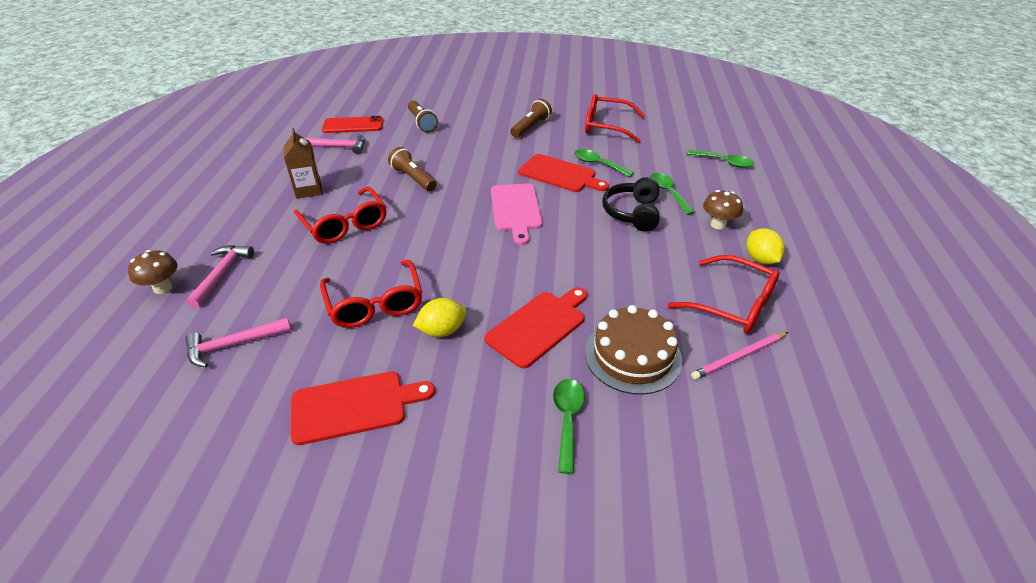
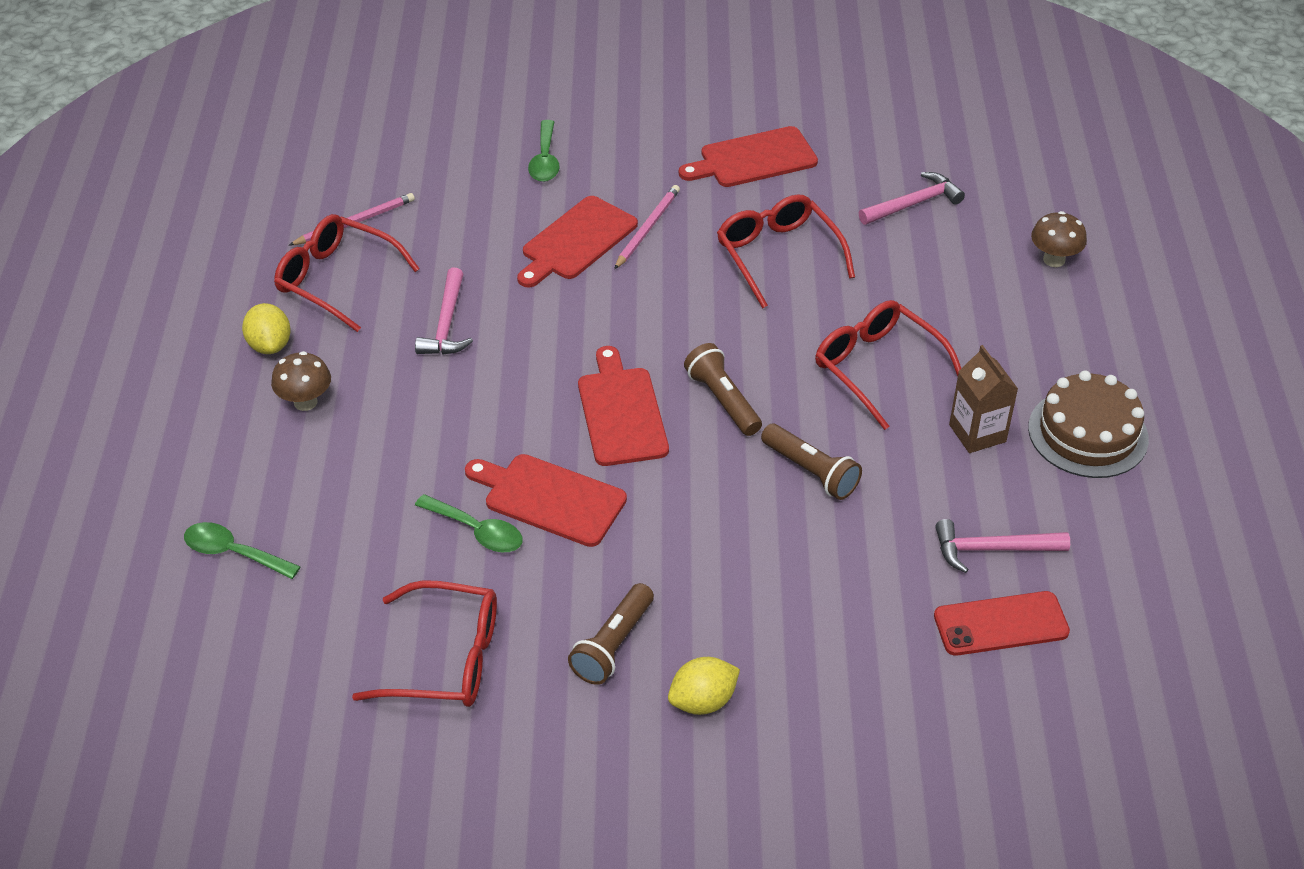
camera: 175 degrees right, 5 degrees up
pink hammer [186,245,254,308] -> pink hammer moved to [415,268,473,354]
brown flashlight [408,100,438,132] -> brown flashlight moved to [684,343,762,436]
yellow lemon [413,298,467,337] -> yellow lemon moved to [668,657,740,715]
pink cutting board [491,184,543,245] -> red cutting board [578,346,669,466]
brown cake [585,305,682,395] -> brown cake moved to [1028,371,1149,478]
black headphones [602,177,660,232] -> none
green spoon [650,173,695,215] -> none
none -> pink pencil [614,185,680,269]

